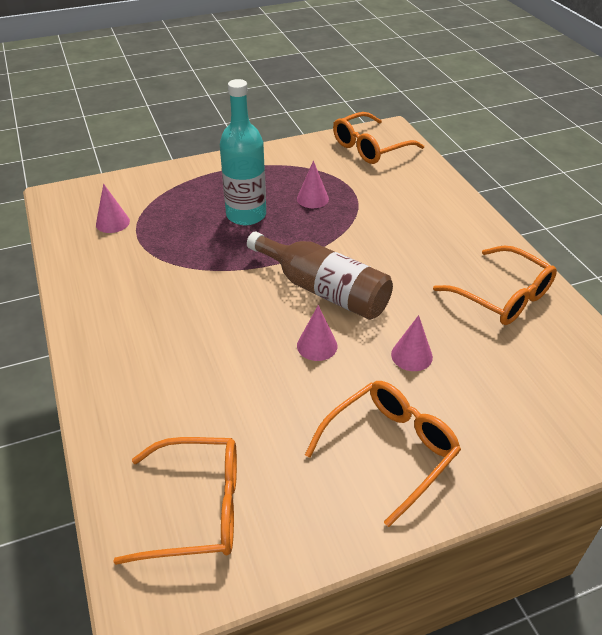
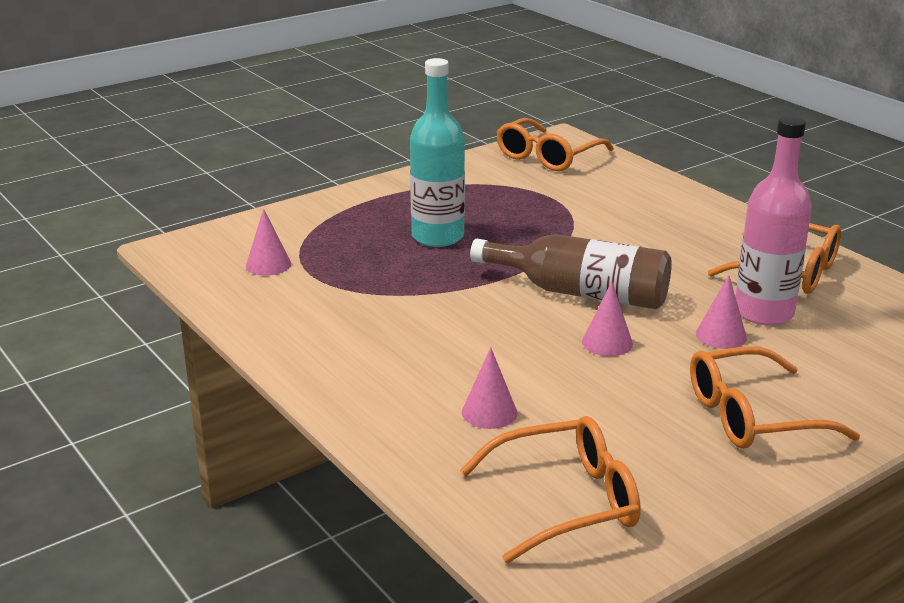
camera: 15 degrees left, 15 degrees down
pink cone [297,160,329,208] -> pink cone moved to [462,347,517,429]
orange glasses [305,381,461,527] -> orange glasses turned 135 degrees counterclockwise [690,346,860,449]
none -> pink bottle [736,116,812,325]

